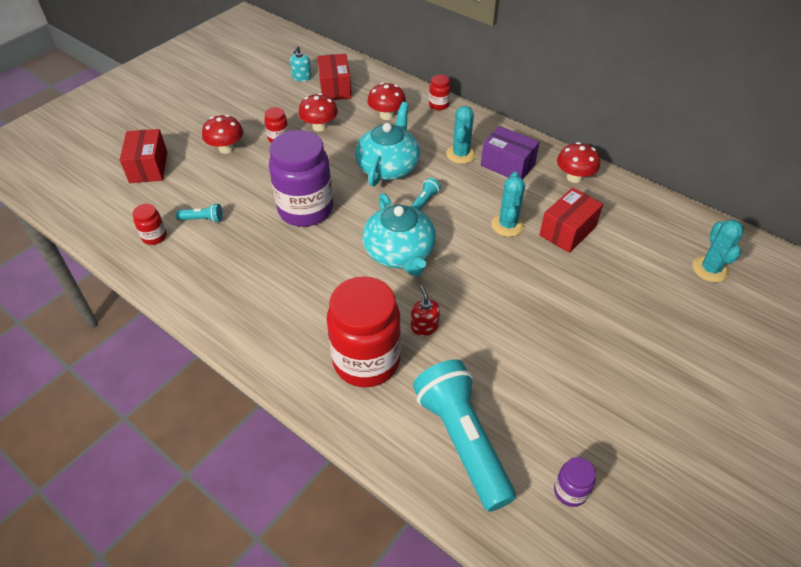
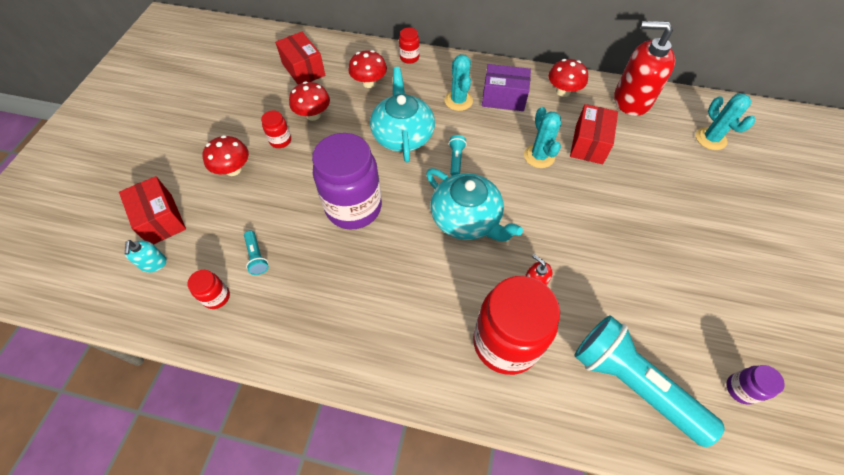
camera: 25 degrees left, 10 degrees up
turquoise flashlight [176,203,223,223] -> turquoise flashlight turned 90 degrees clockwise [244,231,269,275]
turquoise soap dispenser [290,46,312,82] -> turquoise soap dispenser moved to [125,240,167,272]
none -> red soap dispenser [614,21,675,116]

